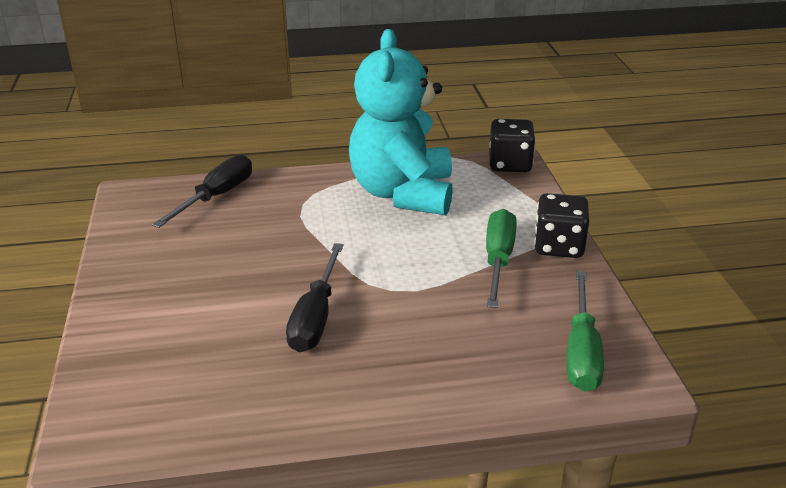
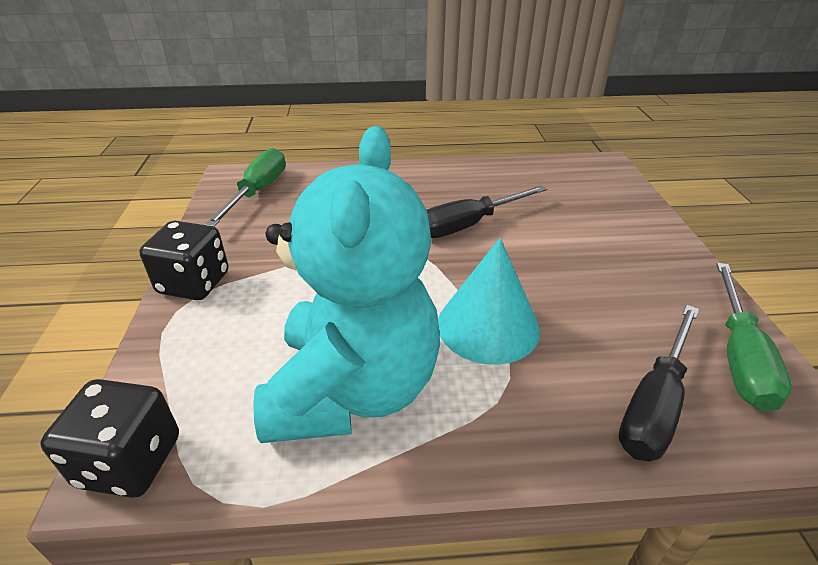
camera: 175 degrees left, 5 degrees up
black screwdriver [286,243,344,352] -> black screwdriver turned 135 degrees counterclockwise [427,185,547,238]
green screwdriver [486,209,517,308] -> green screwdriver moved to [717,263,792,411]
none -> turquoise cone [438,238,540,365]

